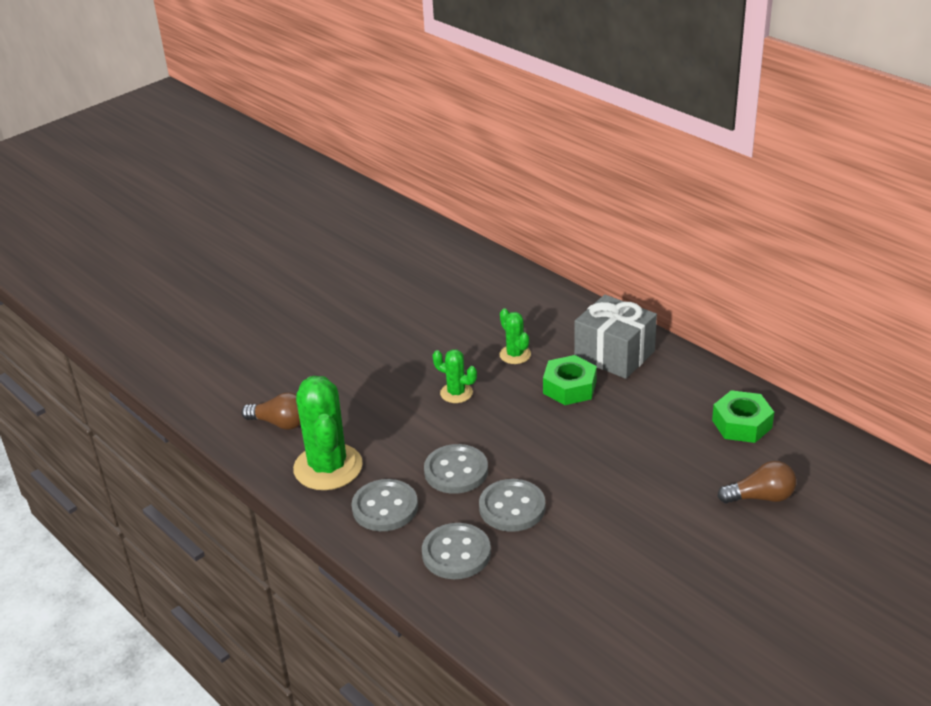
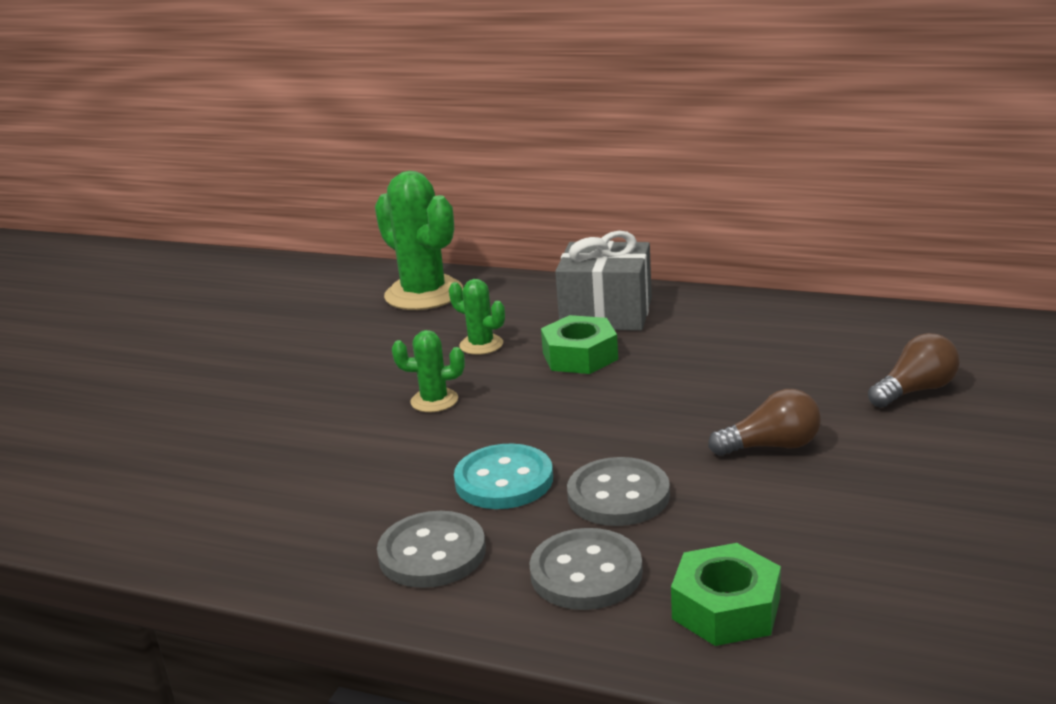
camera: 25 degrees left, 10 degrees down
brown light bulb [242,392,301,430] -> brown light bulb moved to [708,389,821,456]
green cactus [293,376,363,490] -> green cactus moved to [375,171,463,310]
grey button [424,444,488,494] -> turquoise button [454,443,553,509]
green nut [712,390,774,443] -> green nut moved to [671,543,781,646]

